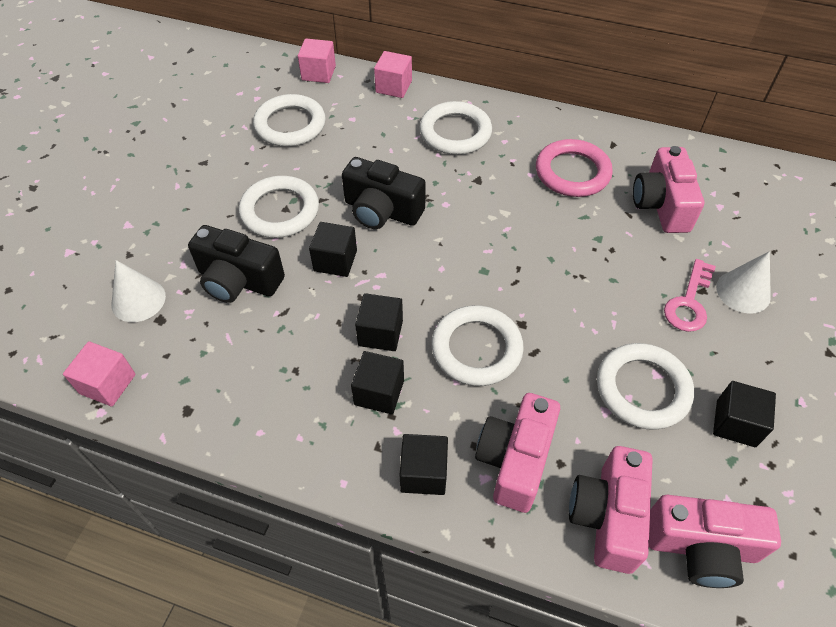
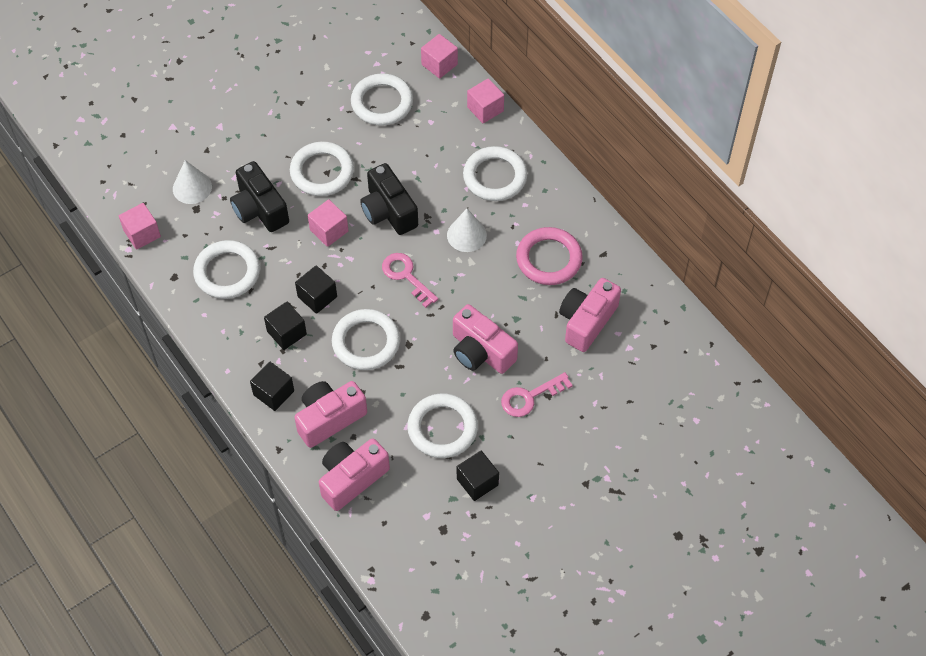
camera: 35 degrees right, 5 degrees up
black cube [309,222,357,277] -> pink cube [308,199,348,247]
pink camera [649,495,781,588] -> pink camera moved to [453,304,518,374]
white cone [716,251,771,314] -> white cone moved to [447,209,487,252]
none -> white ring [193,240,260,299]
none -> pink key [382,253,438,308]

